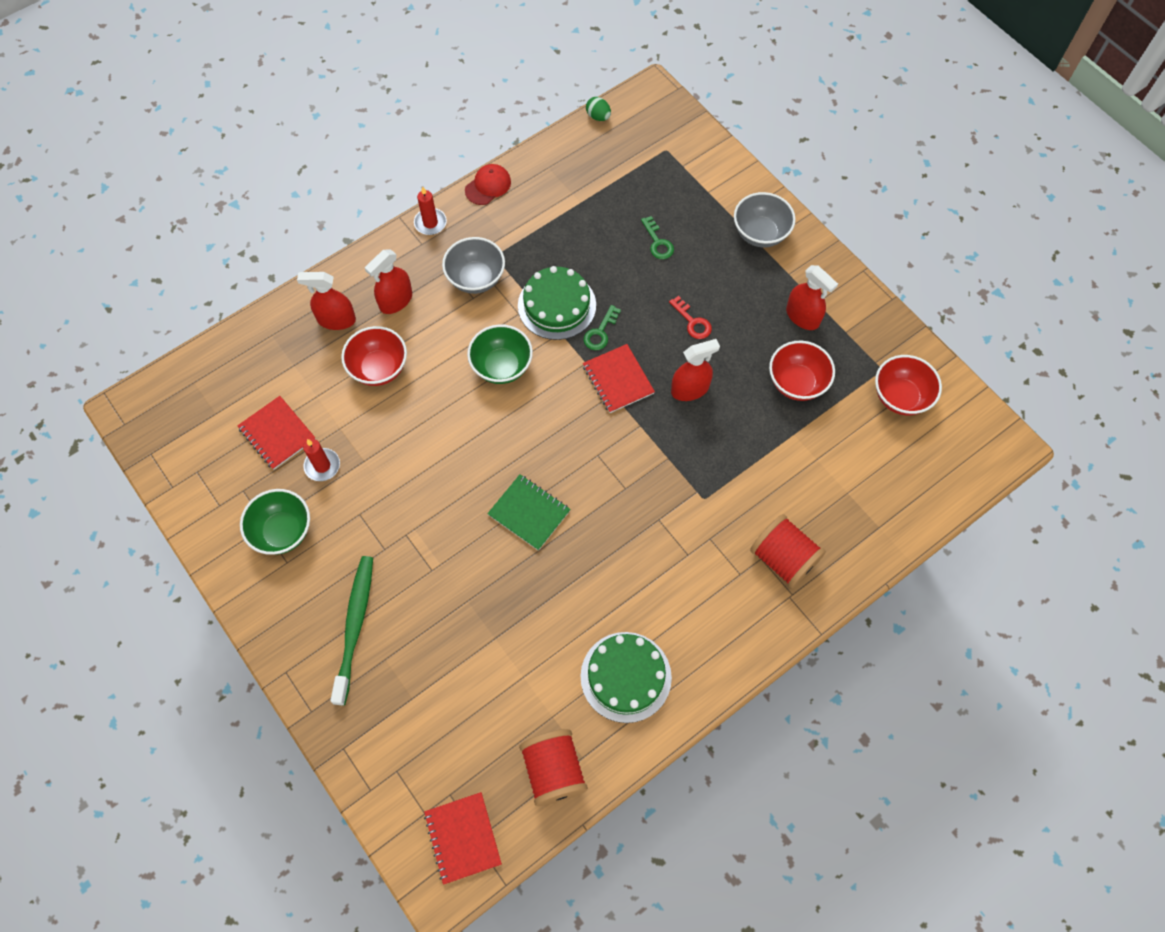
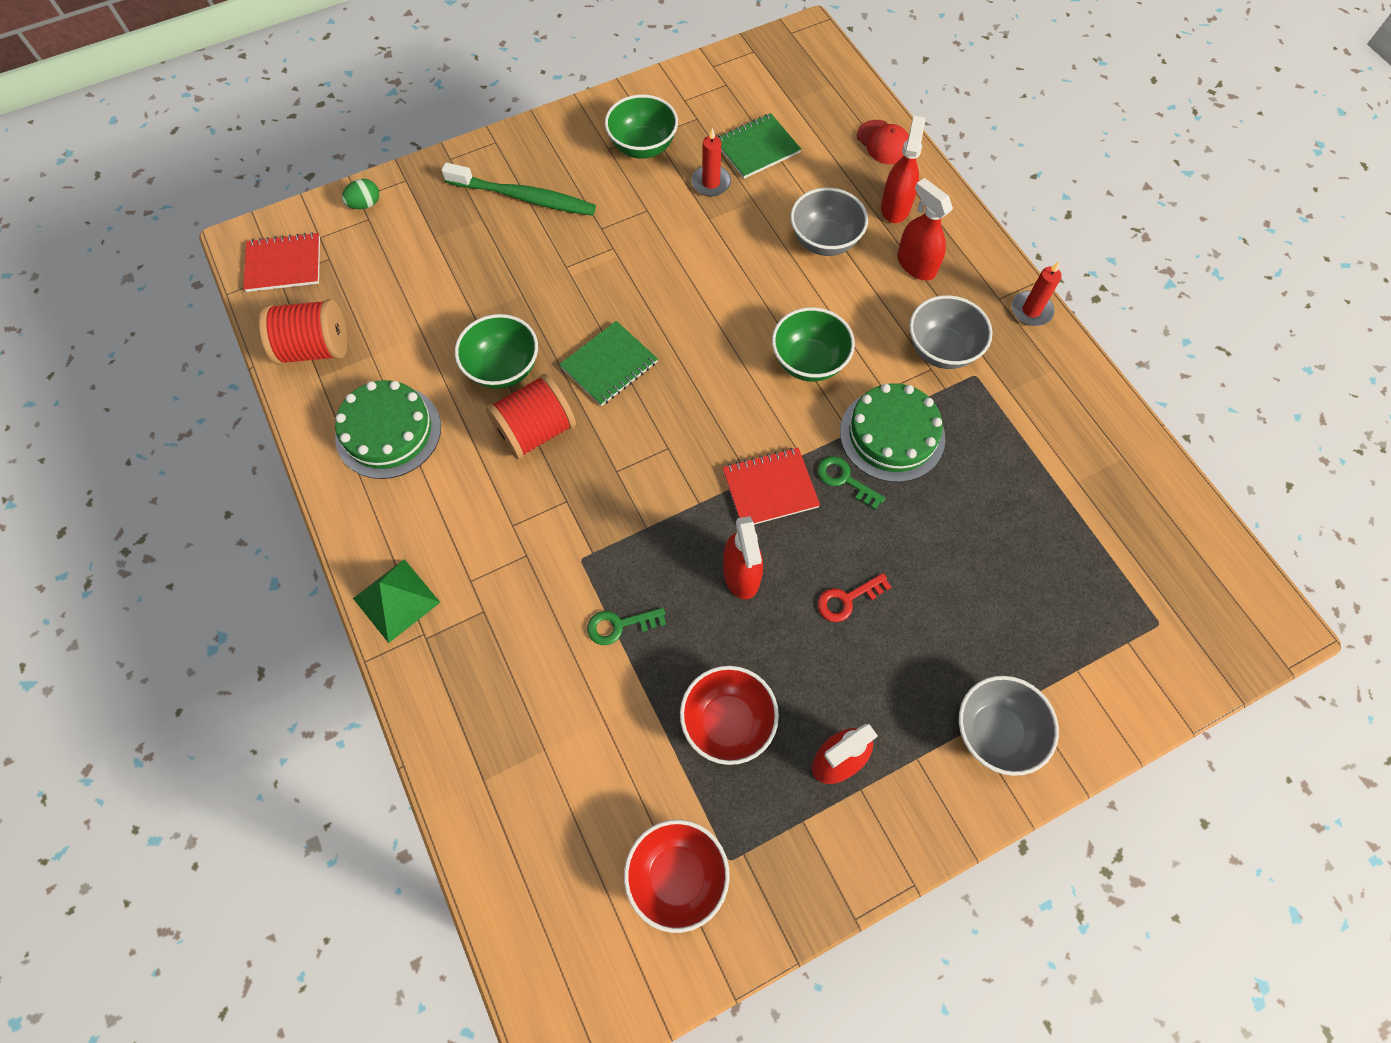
camera: 100 degrees right, 0 degrees up
red notebook [237,396,315,470] -> green notebook [718,113,801,179]
red bowl [341,326,407,386] -> grey bowl [791,188,868,256]
red cap [465,164,511,205] -> red cap moved to [857,120,909,164]
green egg [586,97,611,121] -> green egg moved to [342,179,379,209]
green key [641,216,674,259] -> green key moved to [587,608,666,645]
red spool [750,514,826,588] -> red spool moved to [486,374,576,460]
none -> green pyramid [353,559,440,643]
none -> green bowl [455,314,538,389]

